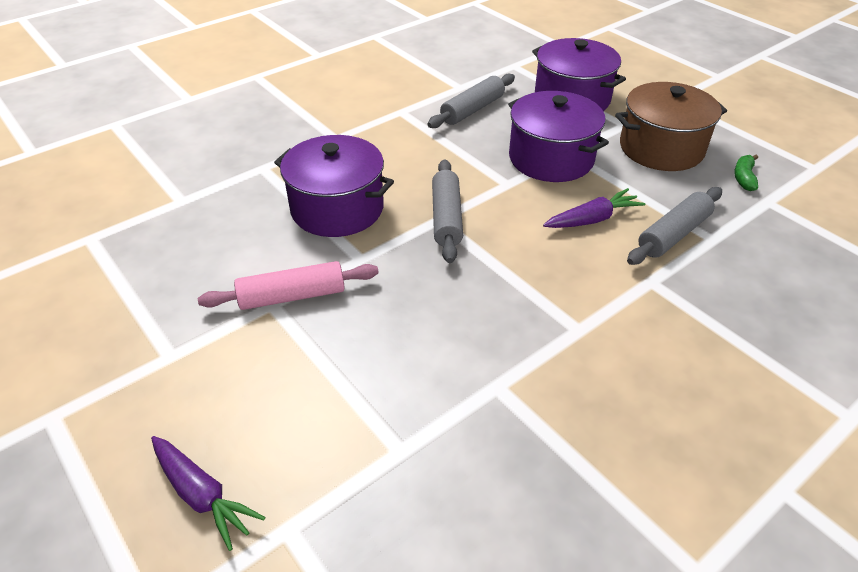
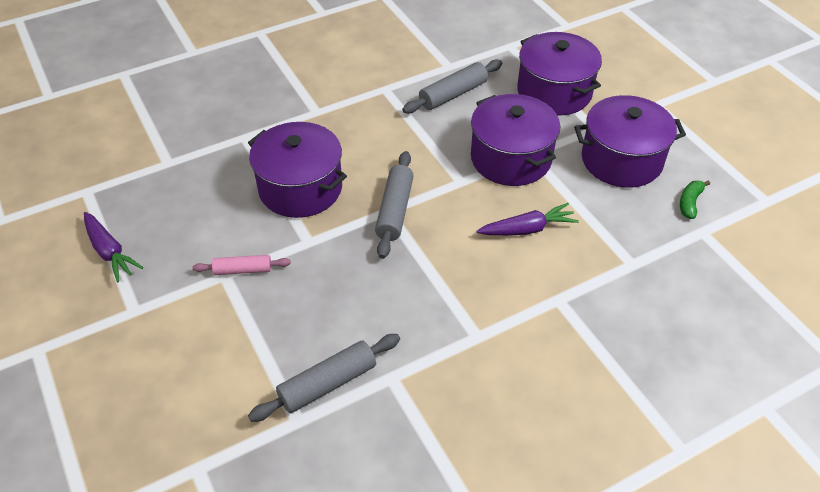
camera: 10 degrees right, 5 degrees up
purple carrot [151,436,265,551] -> purple carrot moved to [84,212,143,282]
pink rolling pin [198,261,379,310] -> pink rolling pin [192,255,291,275], size x0.64
brown pot [615,82,727,171] -> purple pot [574,95,686,188]
grey rolling pin [627,187,722,265] -> grey rolling pin moved to [248,334,400,422]

